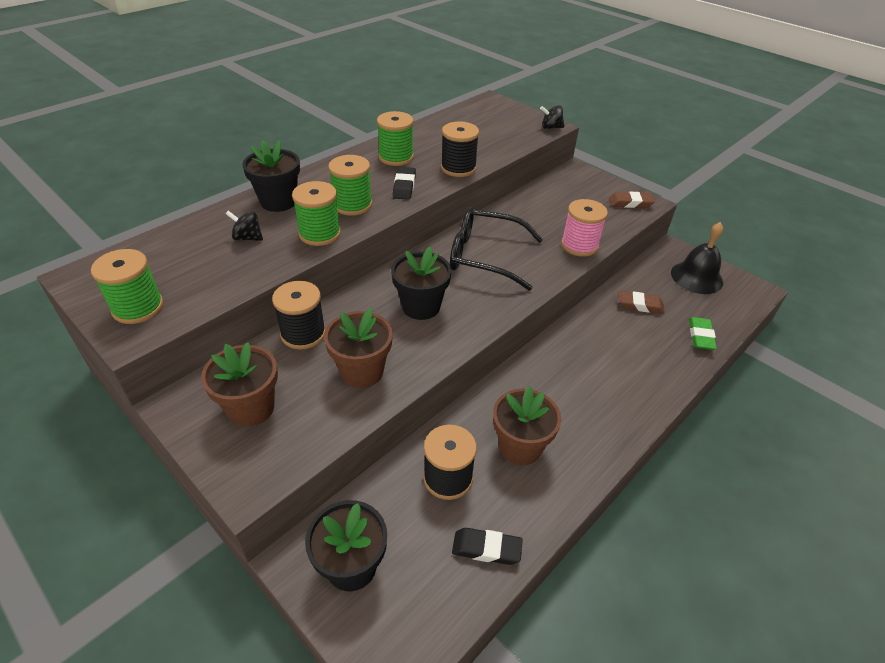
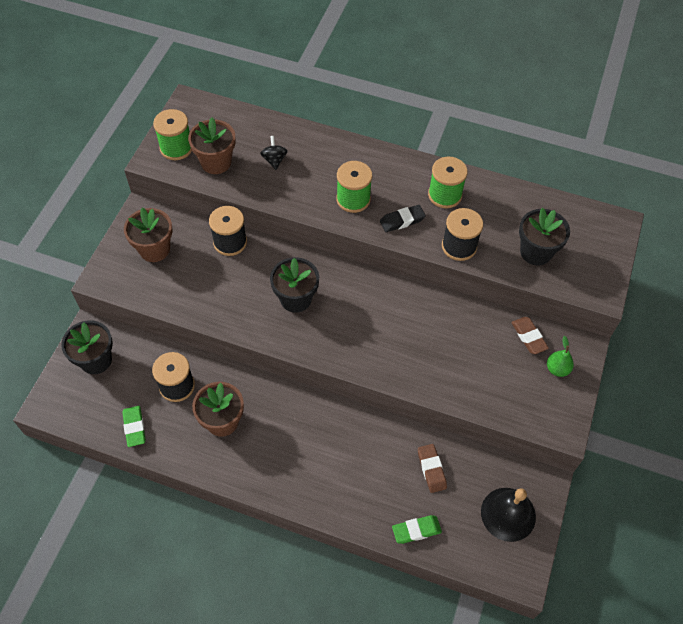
camera: 65 degrees right, 15 degrees up
black flower pot [242,140,300,212] -> black flower pot moved to [519,208,570,265]
green spool [292,181,341,246] -> none
brown flower pot [324,308,393,388] -> brown flower pot moved to [188,117,235,174]
black glasses [450,207,543,291] -> none
black eraser [452,528,523,565] -> green eraser [122,406,146,447]
black spinning top [540,105,564,129] -> none
pink spool [561,199,608,257] -> none
brown eraser [609,192,655,208] -> brown eraser moved to [511,317,549,354]
none -> green pear [547,336,574,377]

